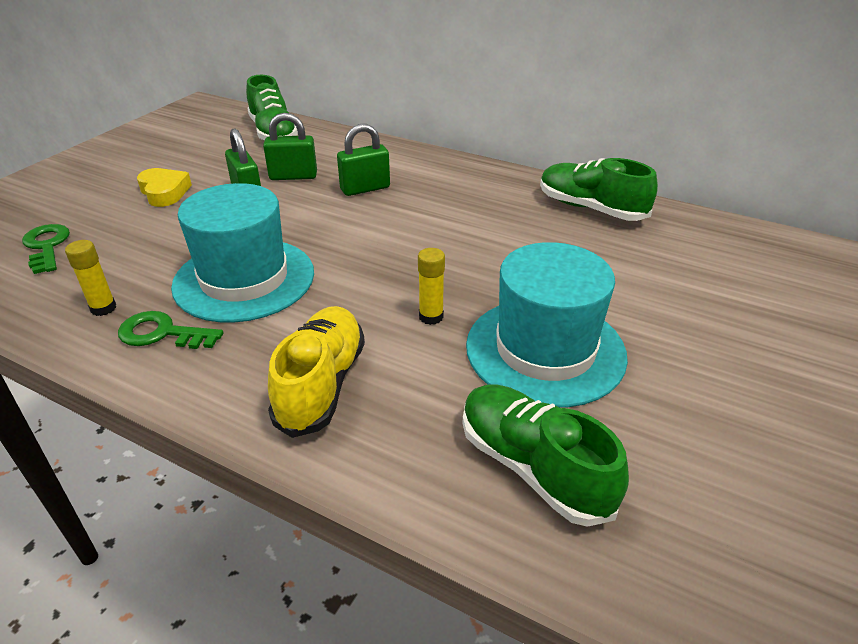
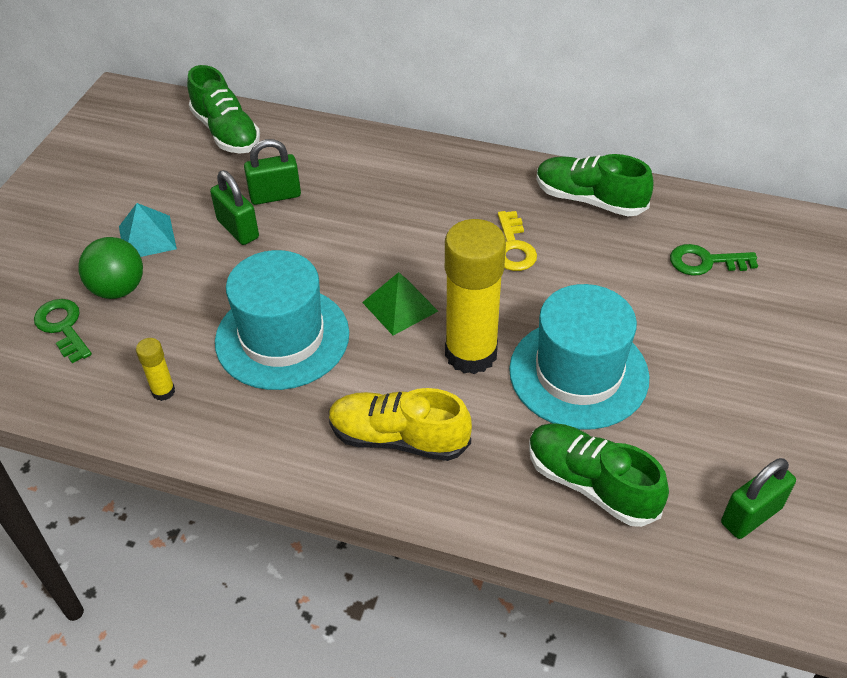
camera: 10 degrees left, 10 degrees up
green key [118,311,223,349] -> green key moved to [670,244,758,276]
yellow heart [137,168,192,207] -> turquoise pyramid [119,203,177,257]
yellow shoe [268,306,365,438] -> yellow shoe turned 75 degrees counterclockwise [329,388,472,461]
green padlock [337,124,390,196] -> green padlock moved to [721,458,796,539]
yellow glue stick [418,248,445,325] -> yellow glue stick [445,219,506,374], size x2.33
none -> green ball [78,237,143,299]
none -> green pyramid [362,272,438,336]
none -> yellow key [498,211,537,271]

